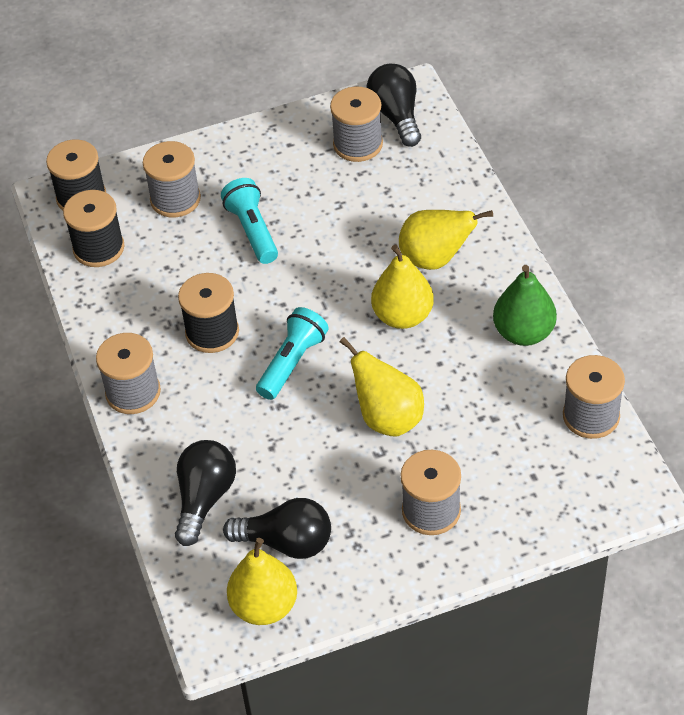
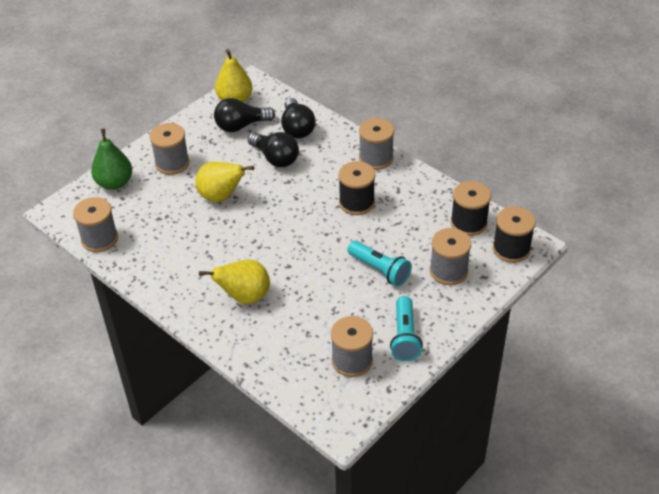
camera: 150 degrees right, 5 degrees down
turquoise flashlight [256,307,329,400] -> turquoise flashlight moved to [390,296,423,361]
black light bulb [367,64,421,147] -> black light bulb moved to [248,132,299,167]
yellow pear [371,245,434,329] -> none
green pear [493,265,557,346] -> green pear moved to [91,128,132,190]

